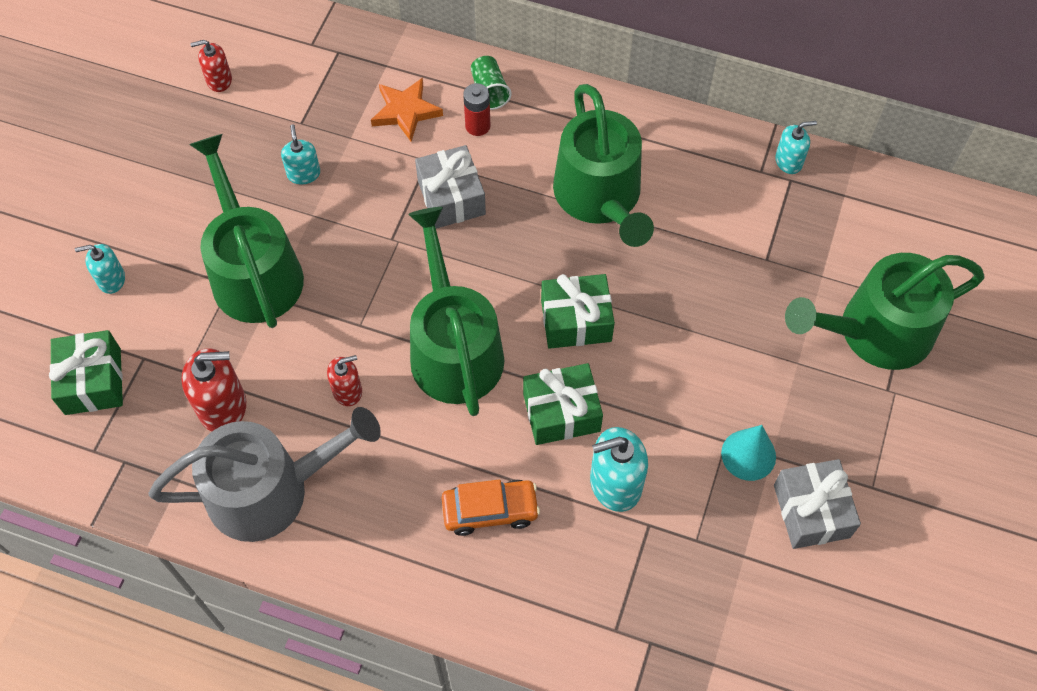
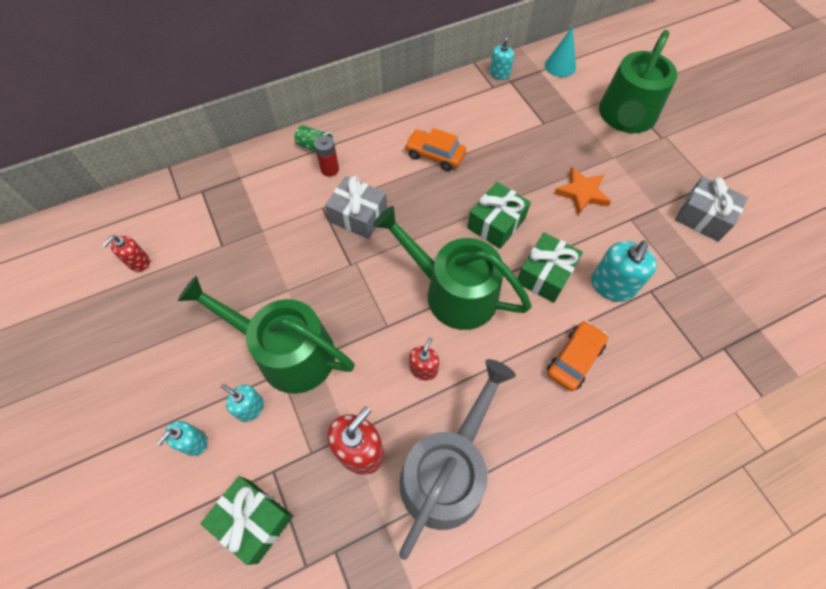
camera: 45 degrees left, 0 degrees up
turquoise soap dispenser [281,124,320,184] -> turquoise soap dispenser moved to [221,384,264,422]
orange star [371,78,443,142] -> orange star moved to [554,167,611,215]
green watering can [553,84,654,247] -> orange car [405,128,466,171]
turquoise cone [721,425,776,481] -> turquoise cone moved to [545,27,576,77]

